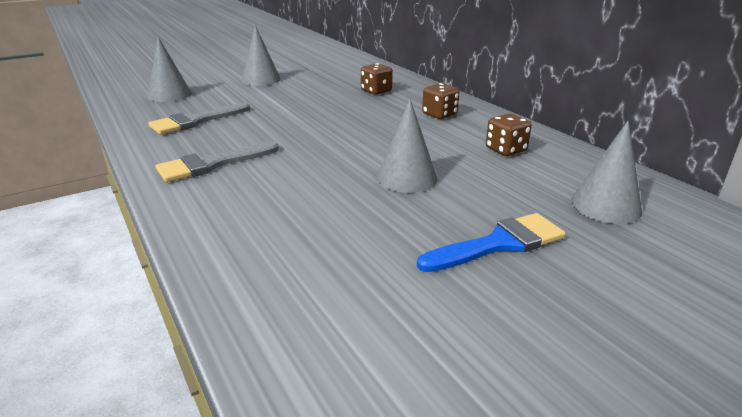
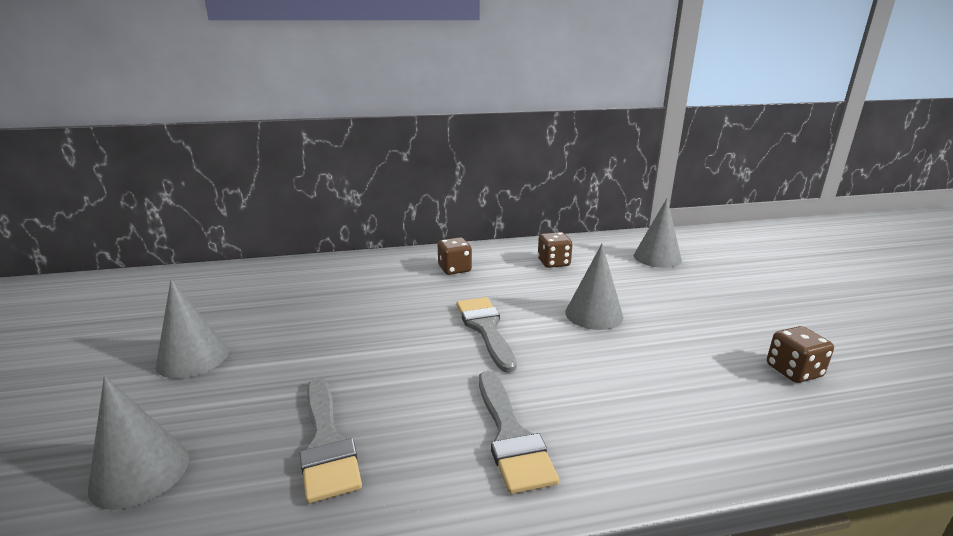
camera: 70 degrees left, 5 degrees down
brown dice [361,63,393,95] -> brown dice moved to [767,326,834,383]
blue brush [417,213,566,272] -> none
none -> grey brush [456,297,517,373]

